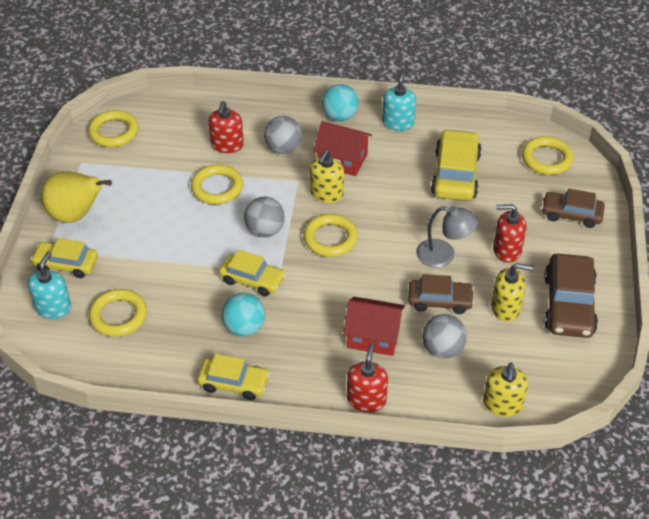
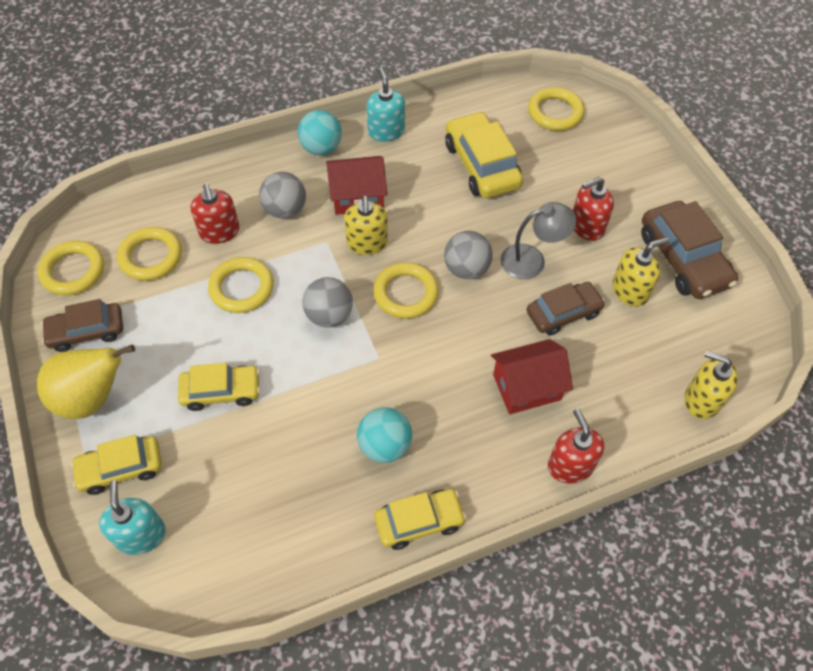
camera: 30 degrees left, 10 degrees up
yellow ring [89,289,147,337] -> yellow ring moved to [117,227,182,281]
yellow car [219,250,286,297] -> yellow car moved to [178,363,260,411]
grey ball [422,314,467,359] -> grey ball moved to [444,231,493,279]
yellow soap dispenser [483,363,528,417] -> yellow soap dispenser turned 135 degrees clockwise [685,351,738,419]
brown car [541,189,605,228] -> brown car moved to [41,299,123,352]

